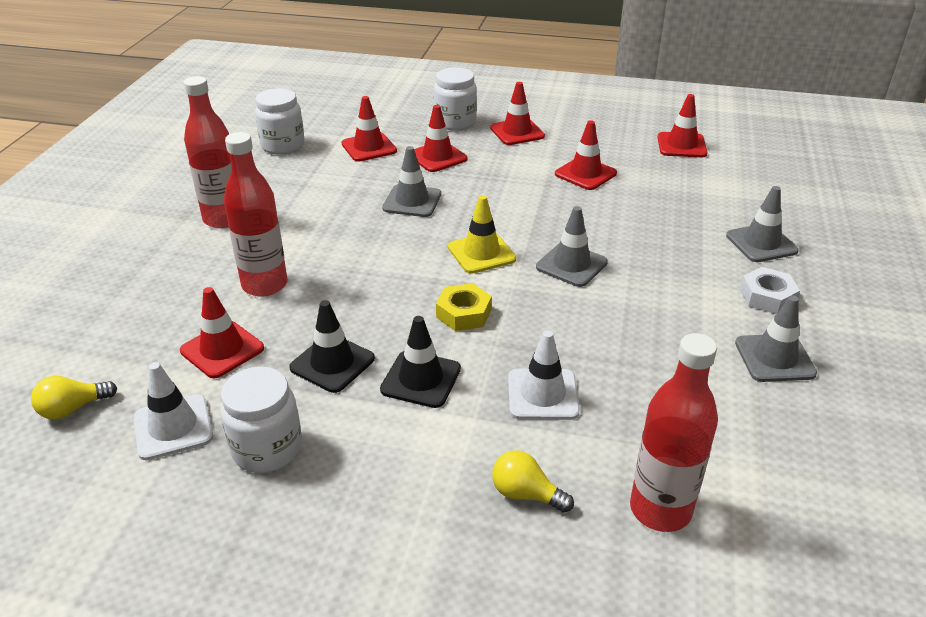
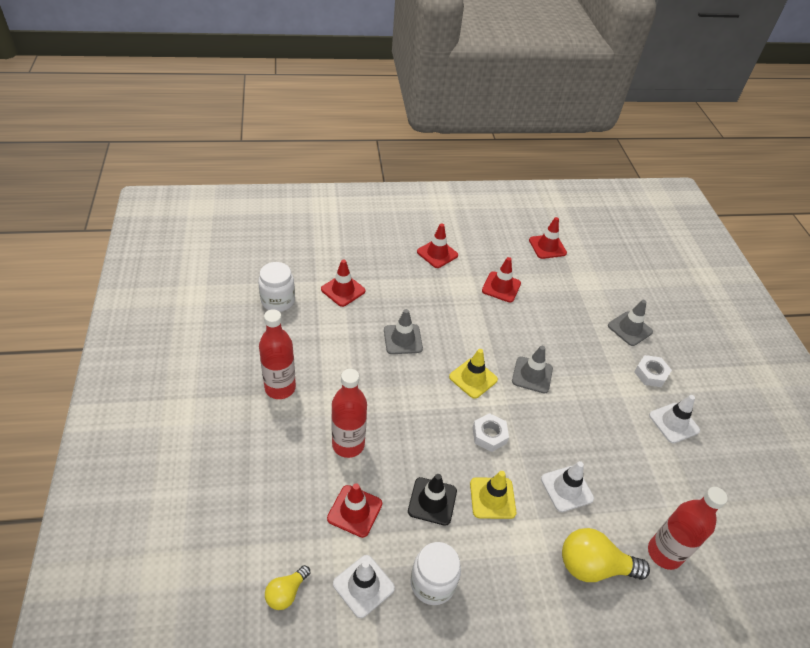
camera: 25 degrees left, 10 degrees up
black traffic cone [380,316,461,408] -> yellow traffic cone [470,471,516,519]
red traffic cone [414,105,468,172] -> none
white jar [434,68,477,131] -> none
yellow nut [436,283,492,331] -> white nut [473,413,509,452]
yellow light bulb [492,450,574,513] -> yellow light bulb [562,528,650,582], size x1.78
grey traffic cone [735,295,817,382] -> white traffic cone [649,395,700,443]

